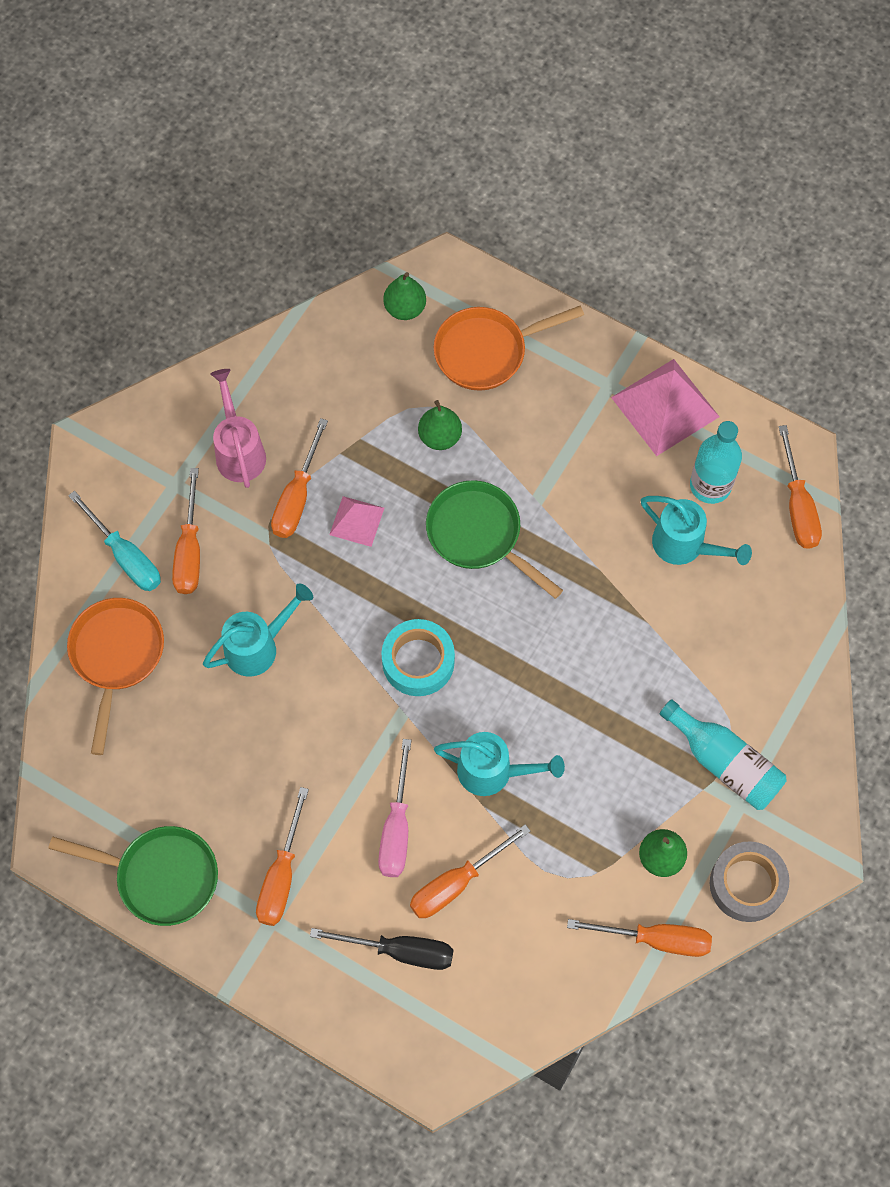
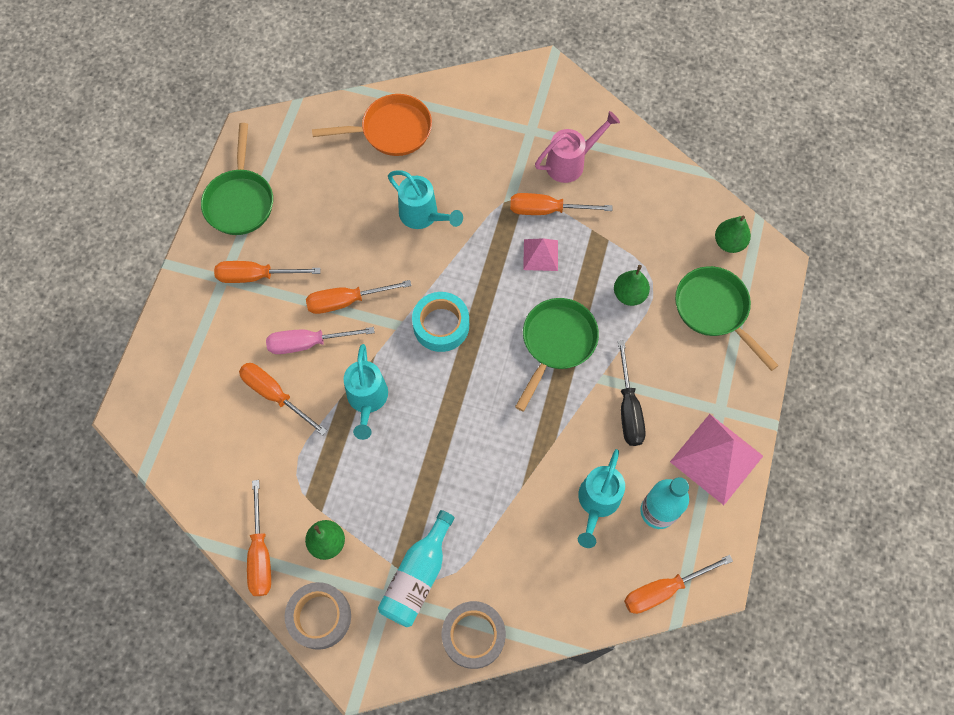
camera: 75 degrees right, 0 degrees up
turquoise screwdriver [68,491,161,591] -> none
orange screwdriver [172,468,200,594] -> orange screwdriver moved to [306,280,412,314]
black screwdriver [310,928,453,970] -> black screwdriver moved to [618,340,646,446]
orange pan [434,306,584,391] -> green pan [675,266,779,371]
none -> grey tape [442,601,506,669]

